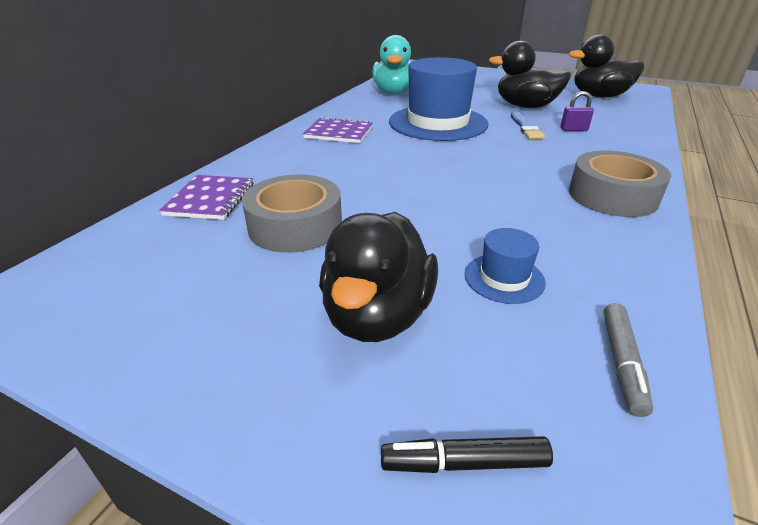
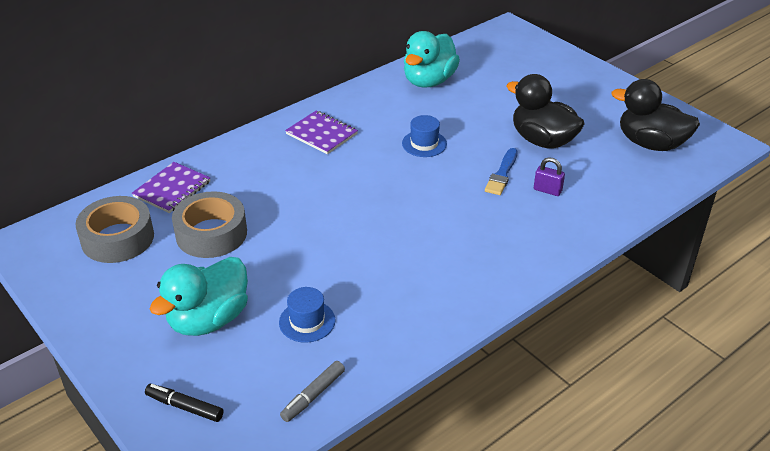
camera: 25 degrees right, 5 degrees up
black duck [319,212,438,342] -> turquoise duck [150,257,248,336]
blue hat [389,57,489,141] -> blue hat [402,115,447,157], size x0.44
grey tape [569,151,671,217] -> grey tape moved to [75,196,154,263]

